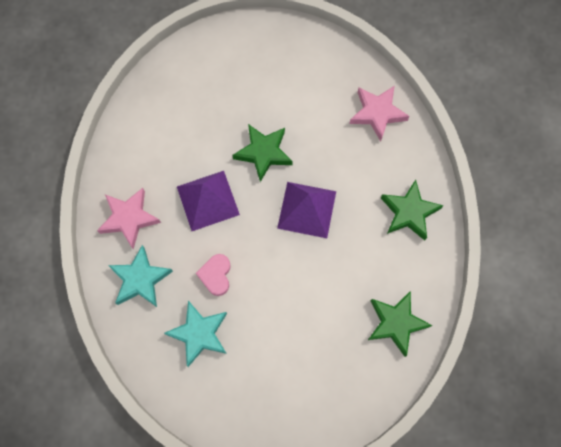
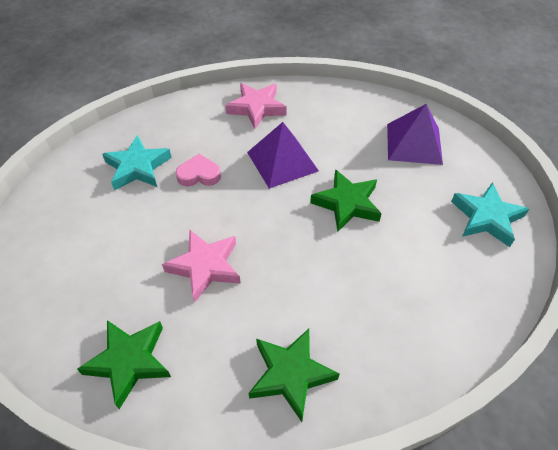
camera: 85 degrees right, 20 degrees down
turquoise star [108,245,173,307] -> turquoise star moved to [451,182,529,247]
purple pyramid [277,182,336,238] -> purple pyramid moved to [387,104,443,165]
pink star [349,86,410,142] -> pink star moved to [162,230,241,303]

